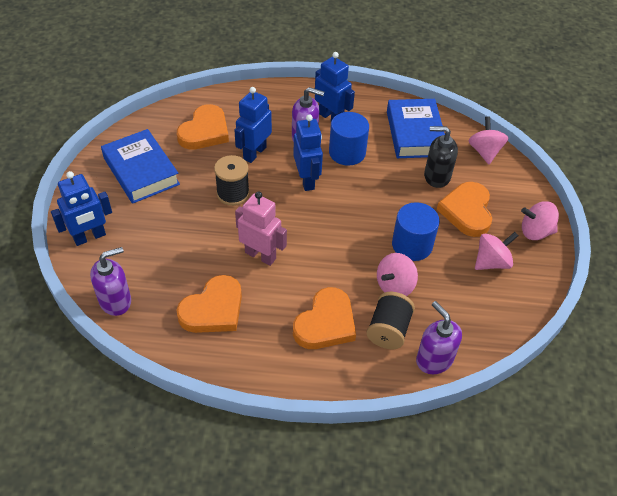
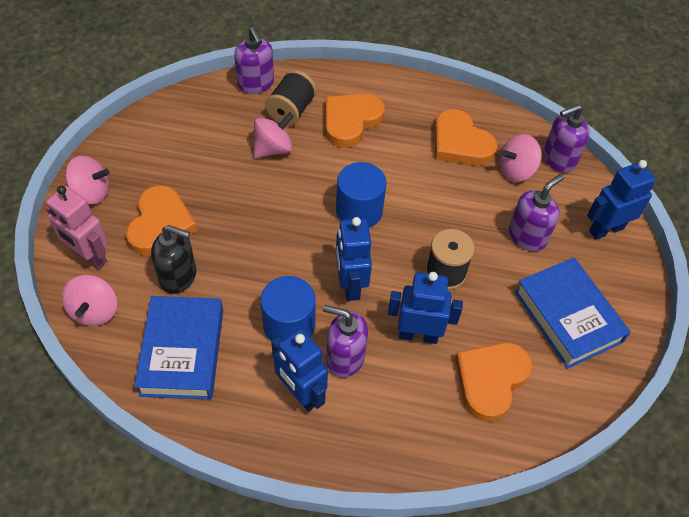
camera: 175 degrees left, 5 degrees up
orange heart [177,275,242,333] -> orange heart turned 90 degrees counterclockwise [434,109,497,166]
blue robot [234,87,272,163] -> blue robot turned 120 degrees counterclockwise [388,272,463,344]
pink robot [235,191,287,266] -> pink robot moved to [45,186,108,270]
blue cylinder [392,202,440,261] -> blue cylinder moved to [336,162,387,228]
pink spinning top [475,232,519,270] -> pink spinning top moved to [499,134,542,182]
none -> purple soap dispenser [509,174,564,251]

